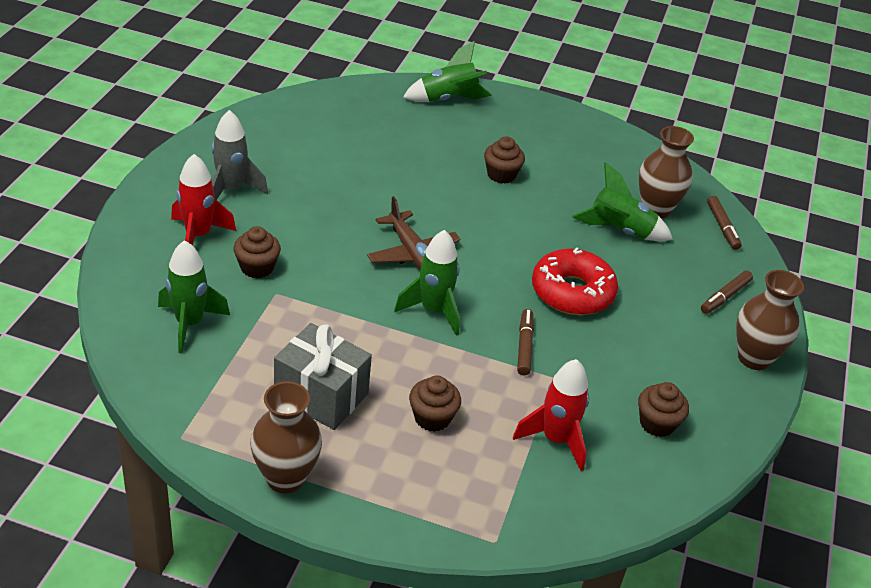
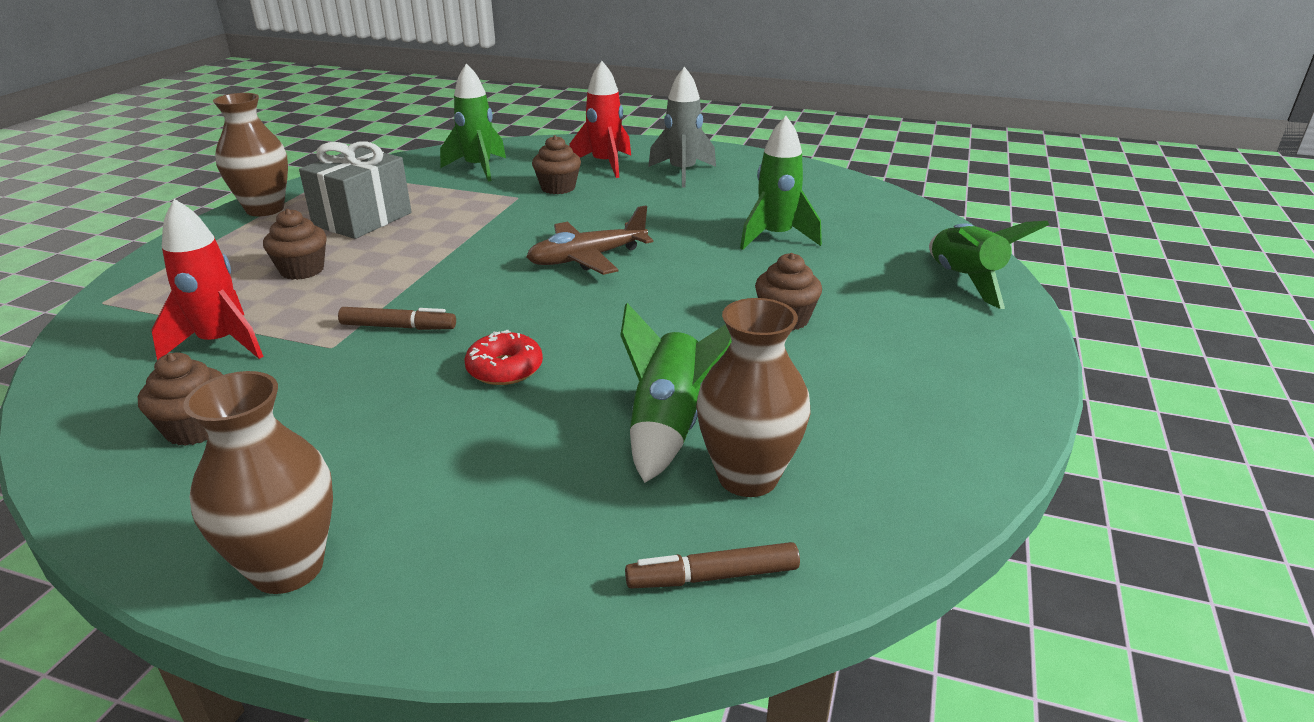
camera: 95 degrees right, 10 degrees down
green rocket [394,230,460,336] -> green rocket moved to [740,116,822,250]
red donut [532,247,618,315] -> red donut [465,330,543,385], size x0.57
brown marker [701,270,753,314] -> none

